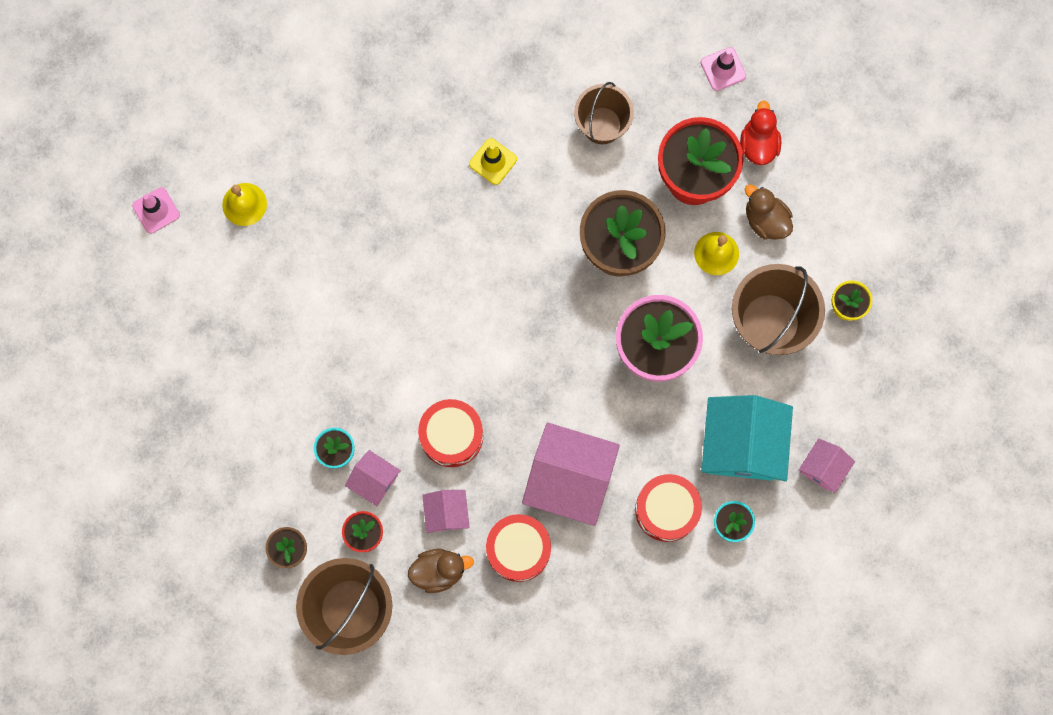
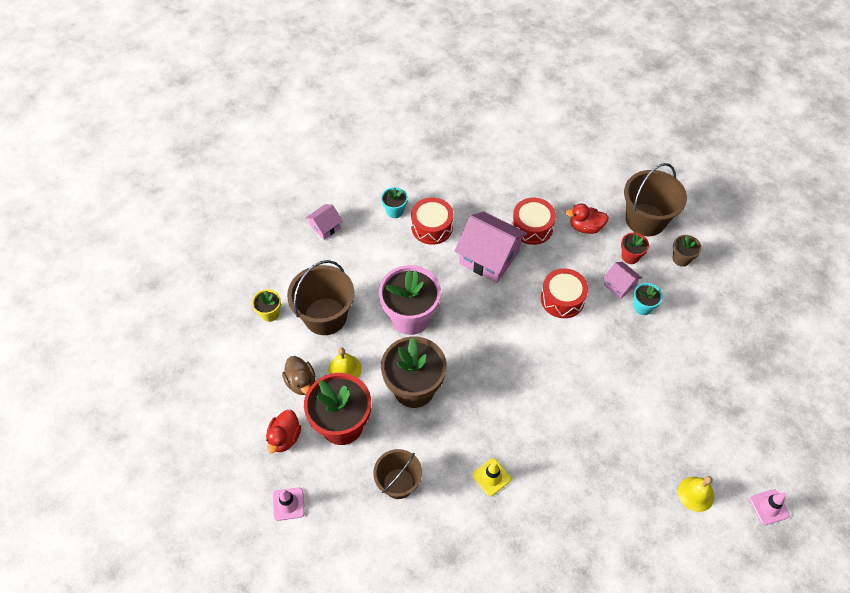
camera: 165 degrees left, 20 degrees down
brown duck [408,549,474,593] -> red duck [565,203,609,234]
pink house [422,490,470,533] -> none
turquoise house [701,395,793,481] -> none

